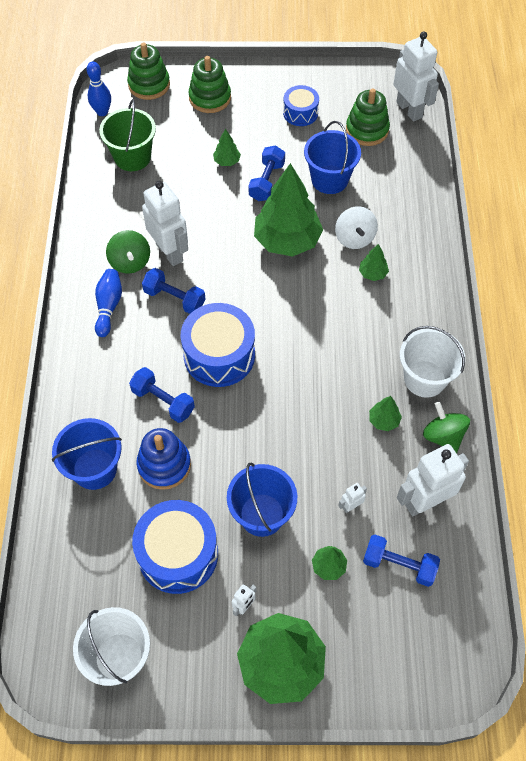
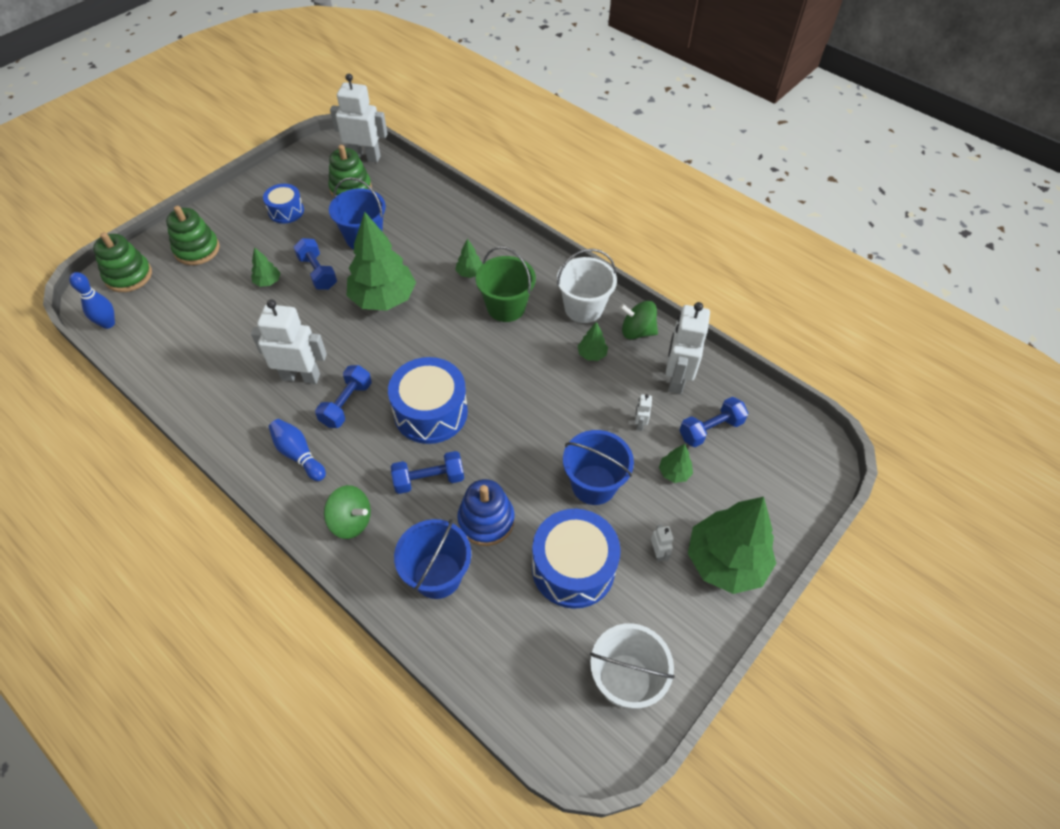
camera: 50 degrees left, 5 degrees down
green bucket [99,99,156,171] -> green bucket moved to [476,246,536,322]
green spinning top [106,230,150,274] -> green spinning top moved to [324,485,371,539]
blue dumbbell [142,268,205,314] -> blue dumbbell turned 45 degrees counterclockwise [315,365,372,428]
white spinning top [335,206,378,249] -> none

